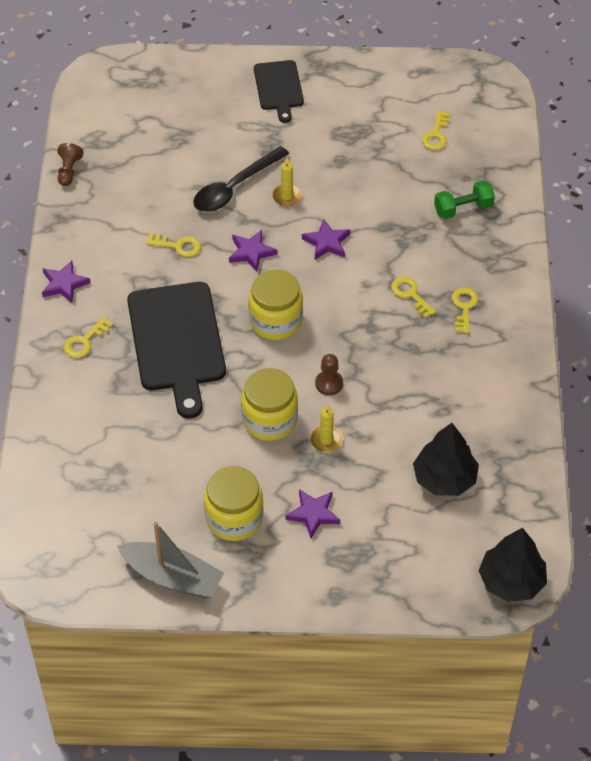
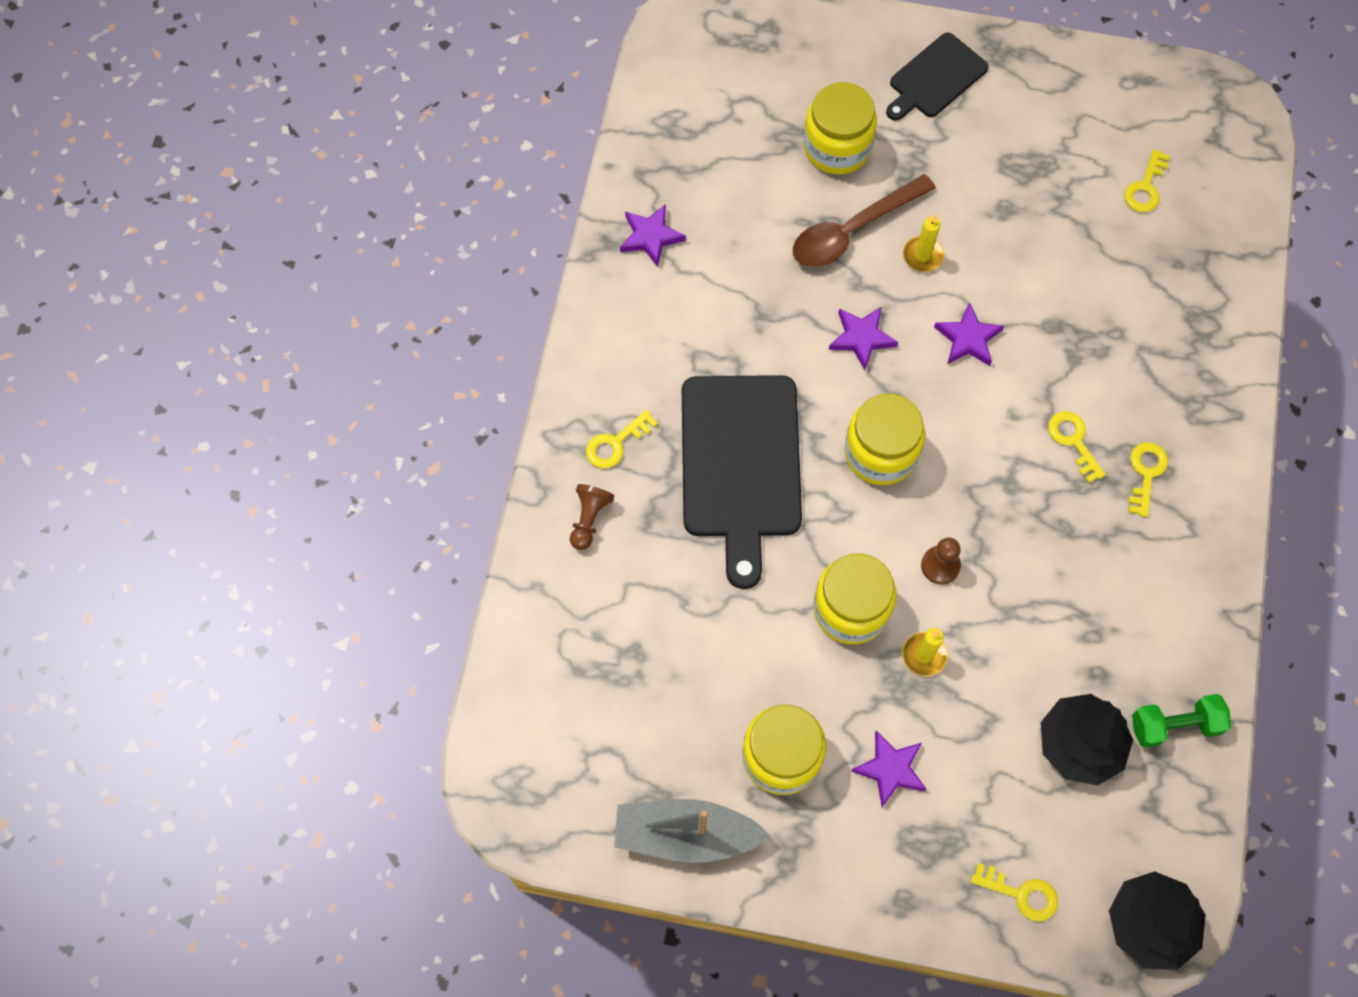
camera: 10 degrees right, 15 degrees up
purple star [42,260,91,303] -> purple star moved to [620,204,686,267]
brown pawn [57,143,83,186] -> brown pawn moved to [570,484,614,550]
grey boat [117,522,224,599] -> grey boat turned 150 degrees clockwise [614,799,770,863]
yellow key [146,233,201,257] -> yellow key moved to [971,863,1058,922]
black spoon [193,146,289,212] -> brown spoon [793,174,936,267]
black cutting board [254,60,304,123] -> black cutting board turned 45 degrees clockwise [886,33,989,121]
green dumbbell [434,180,495,219] -> green dumbbell moved to [1132,694,1231,748]
none -> yellow jar [803,82,877,174]

